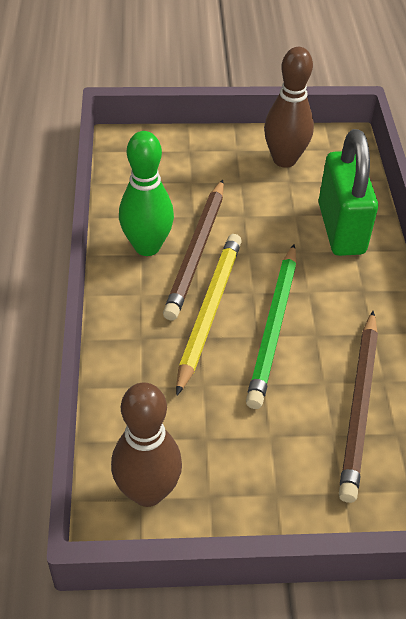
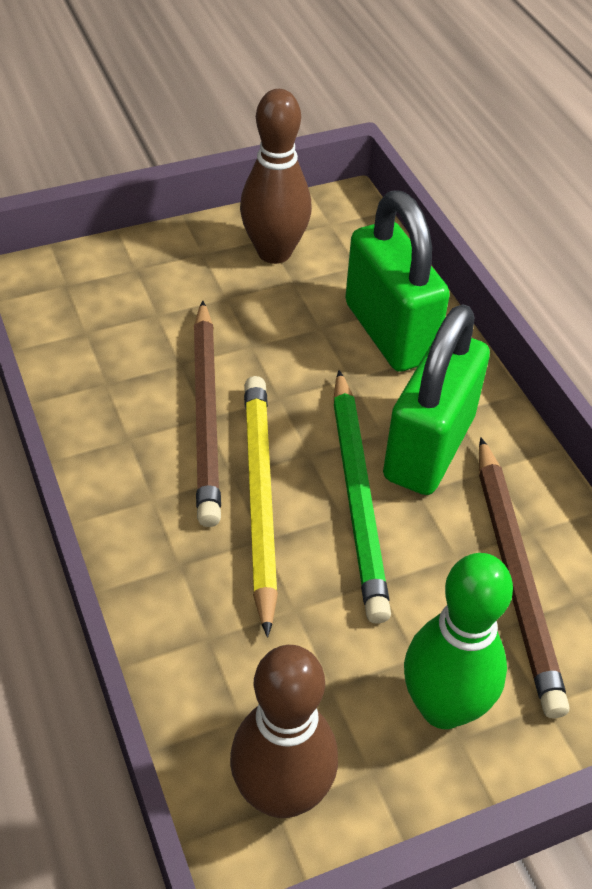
camera: 20 degrees left, 0 degrees up
green bowling pin [119,131,174,256] -> green bowling pin moved to [404,553,513,729]
none -> green padlock [383,304,490,495]

